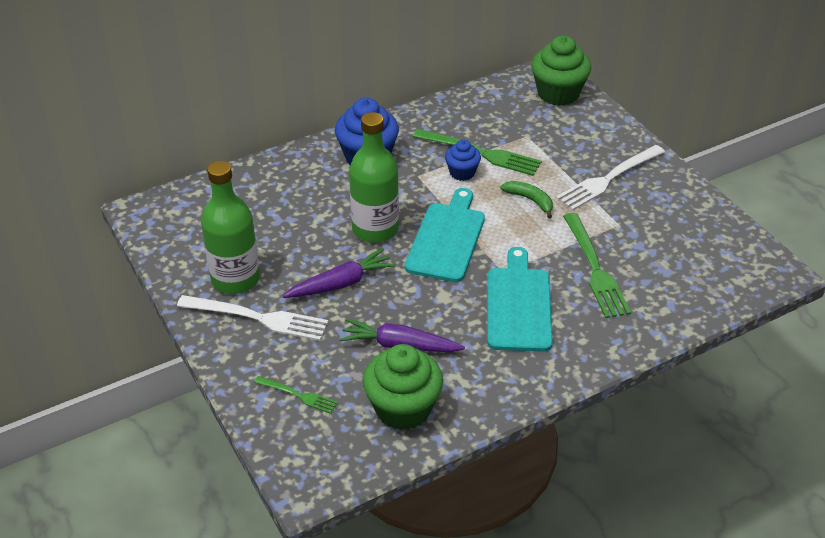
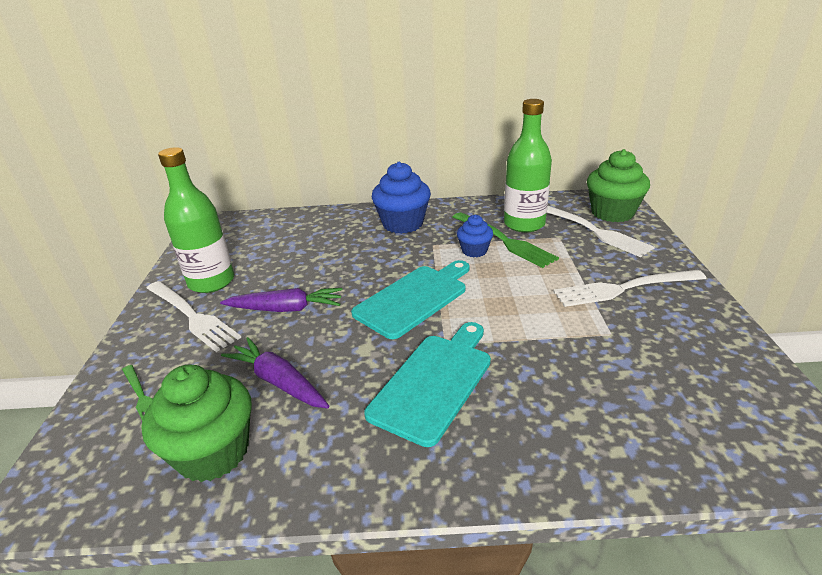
camera: 30 degrees right, 10 degrees down
green bottle [349,112,399,243] -> green bottle moved to [504,99,552,232]
green banana [500,181,553,218] -> none
green fork [563,213,631,318] -> none
none -> white fork [547,206,655,257]

